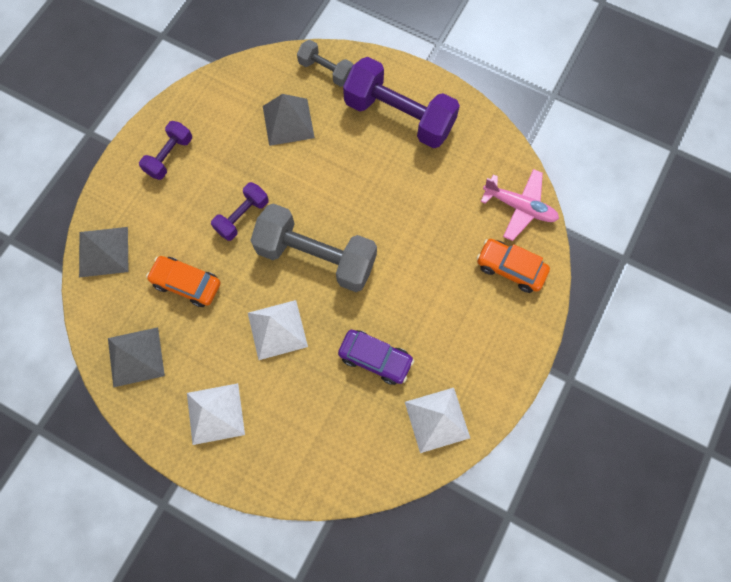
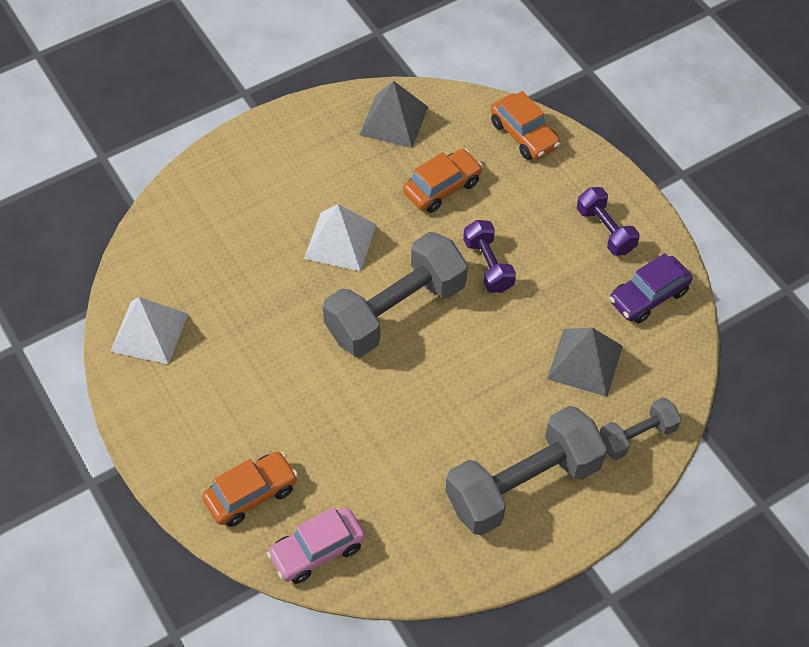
camera: 120 degrees right, 15 degrees down
grey pyramid [79,227,129,278] -> orange car [491,91,560,160]
white pyramid [187,383,245,445] -> none
purple car [338,330,414,385] -> purple car moved to [609,253,692,324]
purple dumbbell [343,57,460,148] -> grey dumbbell [446,406,607,536]
pink plane [480,169,559,241] -> pink car [267,507,365,584]

